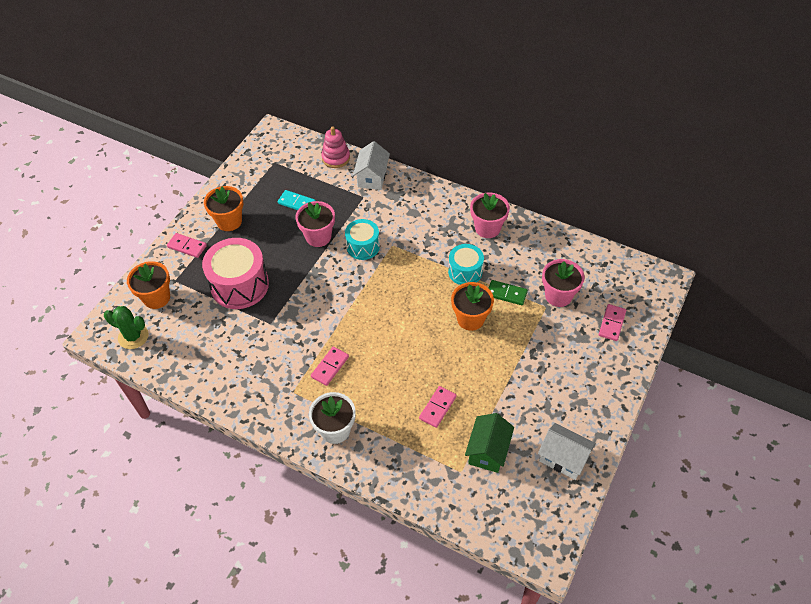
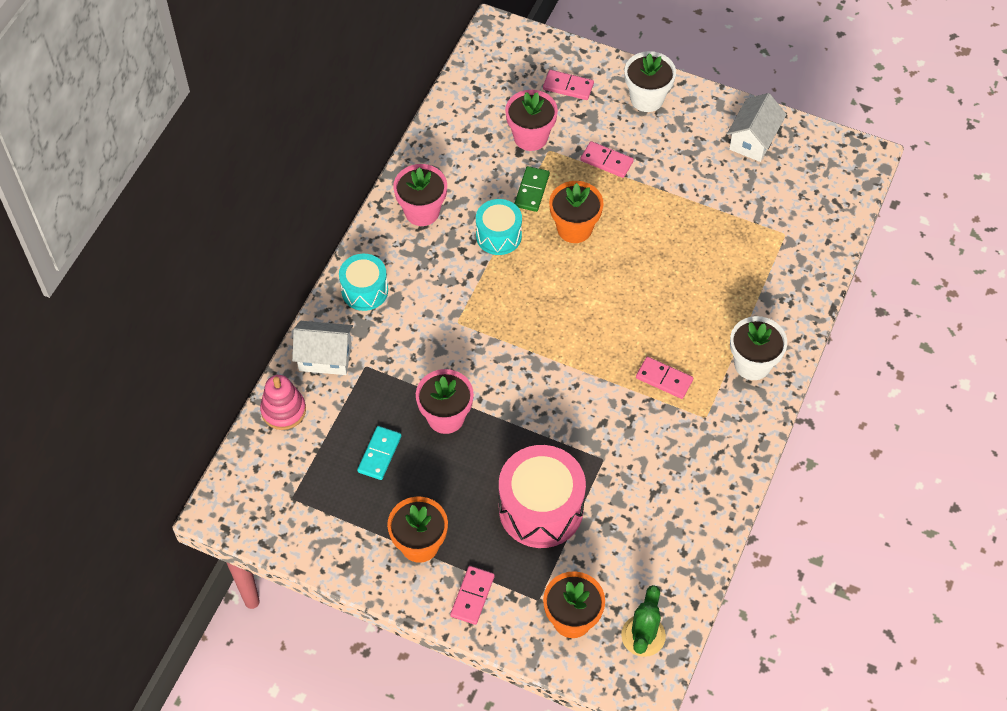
camera: 95 degrees left, 5 degrees up
turquoise drum [345,219,380,260] -> turquoise drum moved to [339,254,388,311]
pink domino [419,386,457,428] -> pink domino moved to [580,141,634,178]
green house [465,413,514,473] -> none
none -> white flower pot [624,51,676,112]

